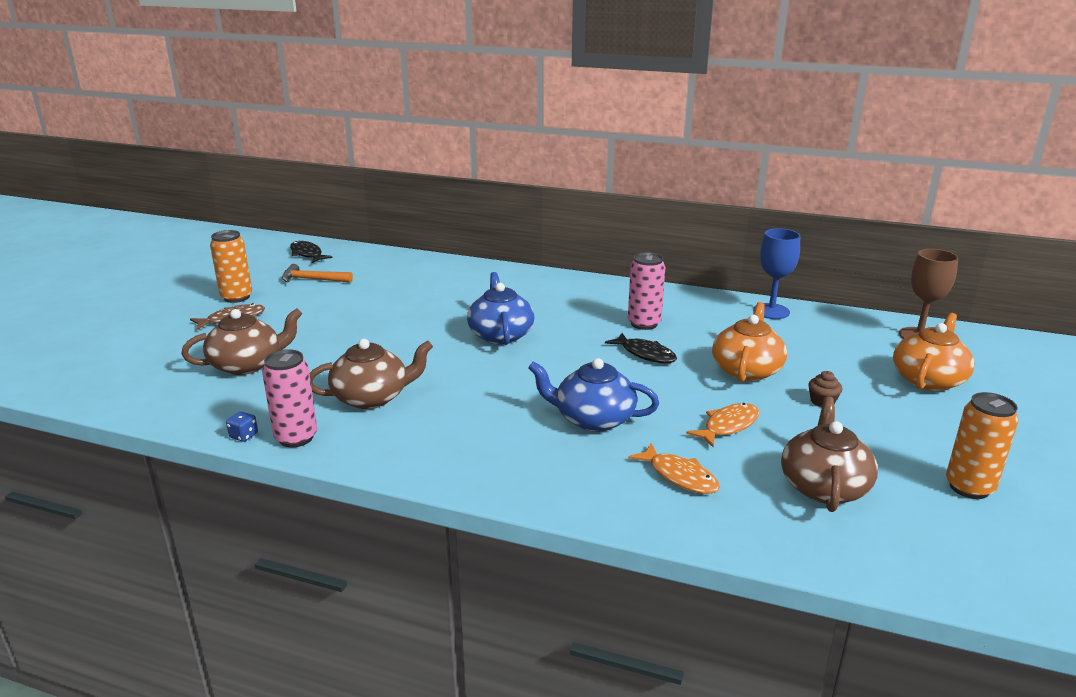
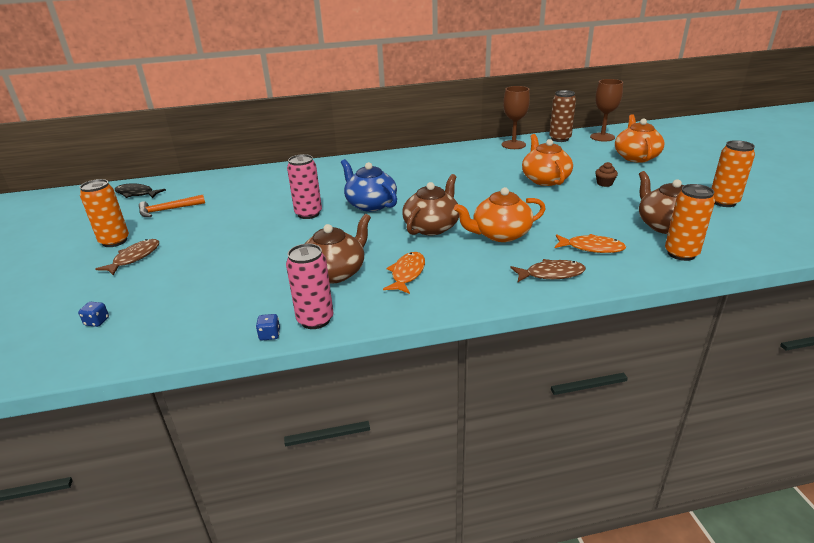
camera: 30 degrees left, 5 degrees up
brown teapot [182,309,302,375] -> brown teapot moved to [402,174,459,235]
blue teapot [528,358,659,432] -> orange teapot [454,187,546,242]
black fish [605,333,677,363] -> none
pink can [628,252,665,330] -> pink can moved to [287,154,322,219]
orange fish [686,403,759,447] -> orange fish moved to [383,252,425,294]
blue goblet [753,228,800,319] -> brown goblet [502,86,530,149]
none -> blue dice [78,302,109,327]
none -> brown fish [510,259,586,283]
none -> brown can [549,90,576,142]
none -> orange can [665,184,715,261]

